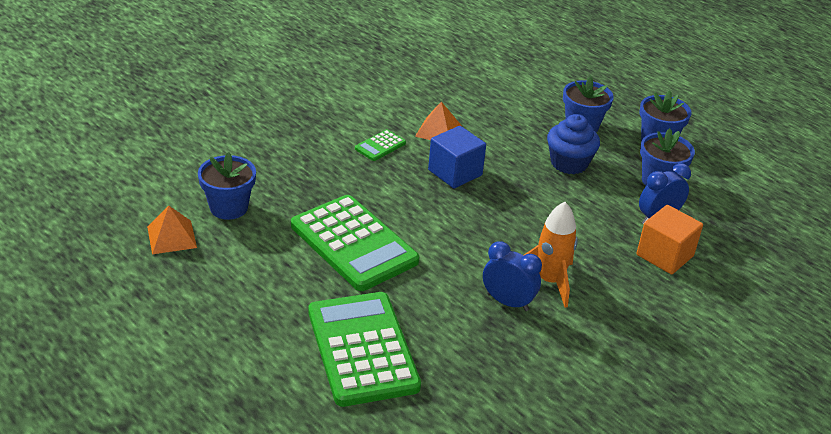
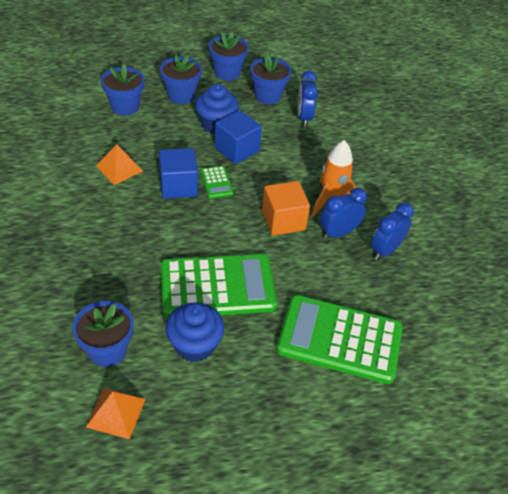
camera: 60 degrees left, 10 degrees up
green calculator [355,129,406,161] -> green calculator moved to [200,166,234,199]
orange cube [636,205,703,275] -> orange cube moved to [262,181,310,236]
none -> blue flower pot [101,64,144,116]
none -> blue cupcake [165,302,224,362]
none -> blue cube [215,110,262,164]
none -> blue clock [371,203,414,260]

